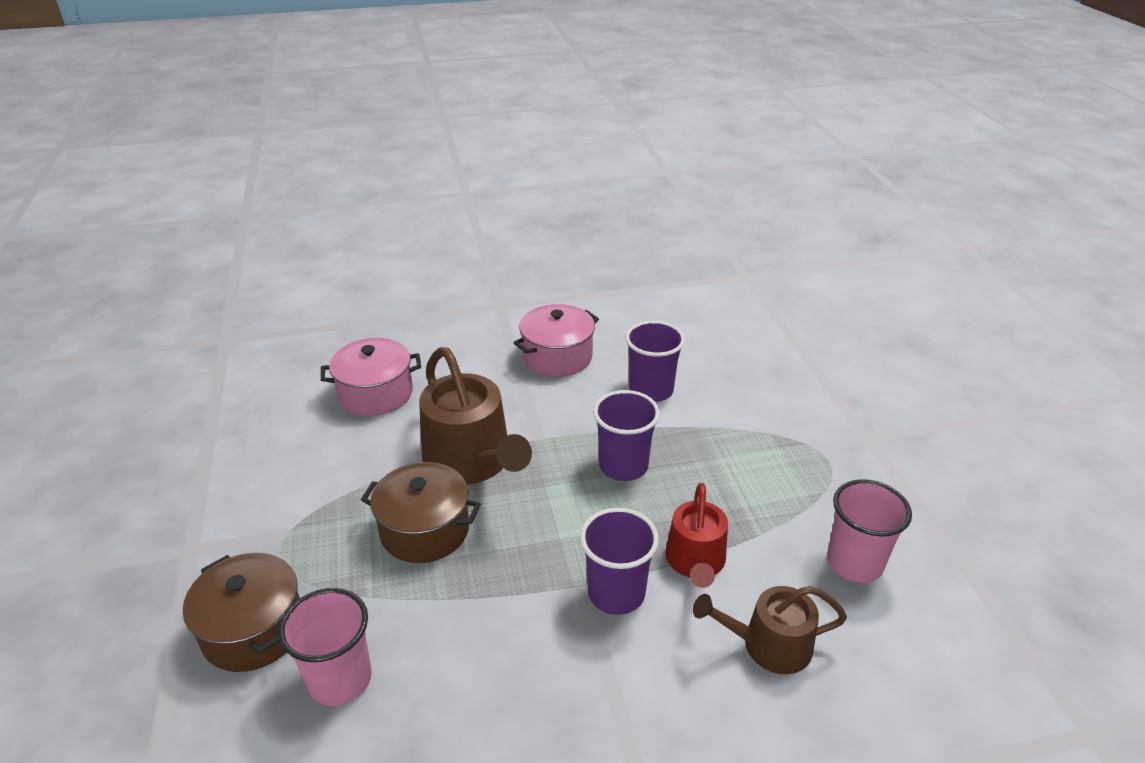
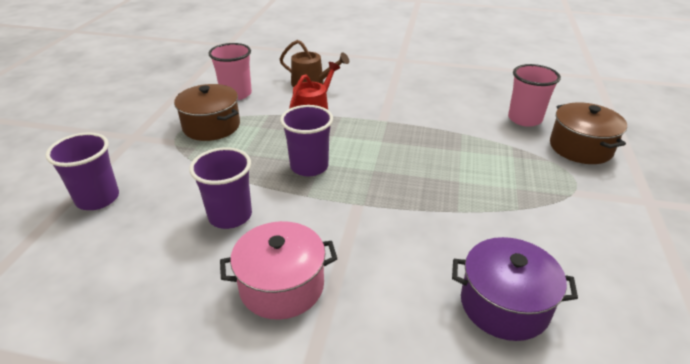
camera: 155 degrees left, 0 degrees up
pink pot [321,338,421,416] -> purple pot [452,237,578,341]
brown pot [361,462,481,563] -> brown pot moved to [174,84,240,141]
brown watering can [419,347,532,485] -> none
purple cup [580,508,659,615] -> purple cup moved to [45,132,119,210]

